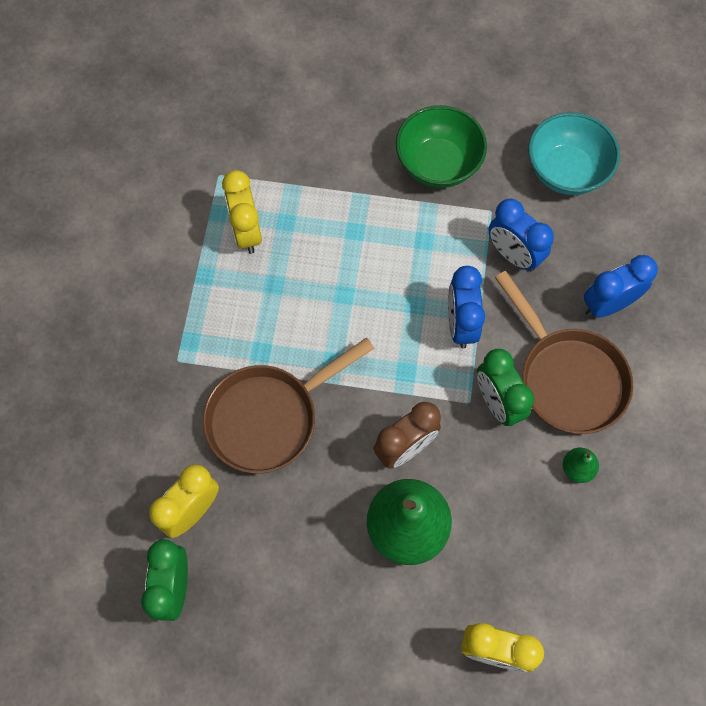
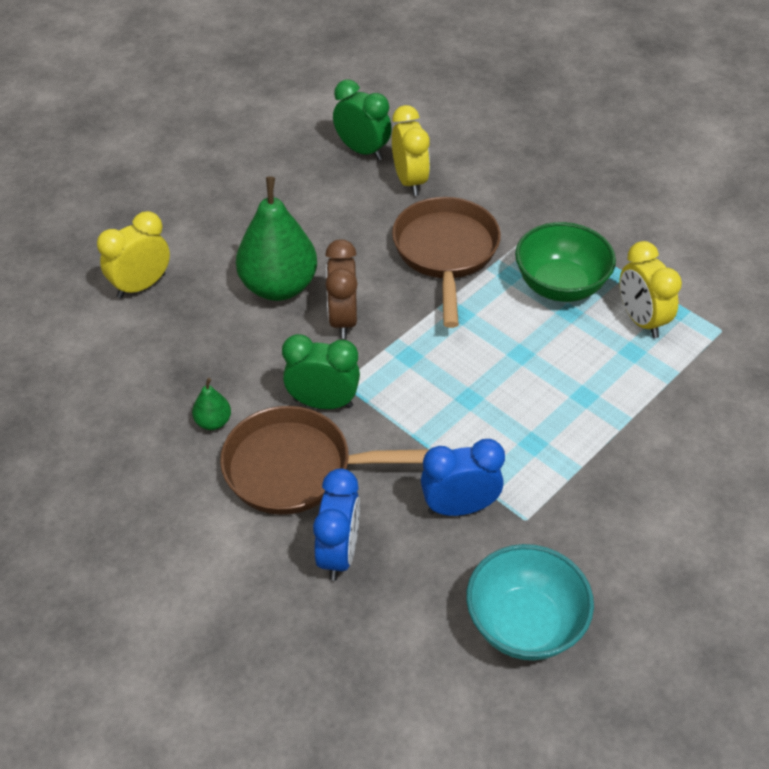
camera: 125 degrees right, 20 degrees down
yellow clock [222,170,262,254] -> yellow clock turned 135 degrees counterclockwise [620,241,682,338]
green bowl [396,105,487,188] -> green bowl moved to [515,222,616,302]
blue clock [448,266,485,349] -> none

